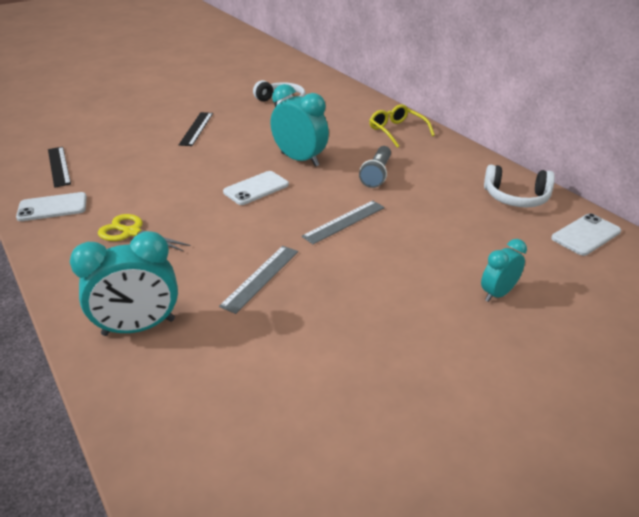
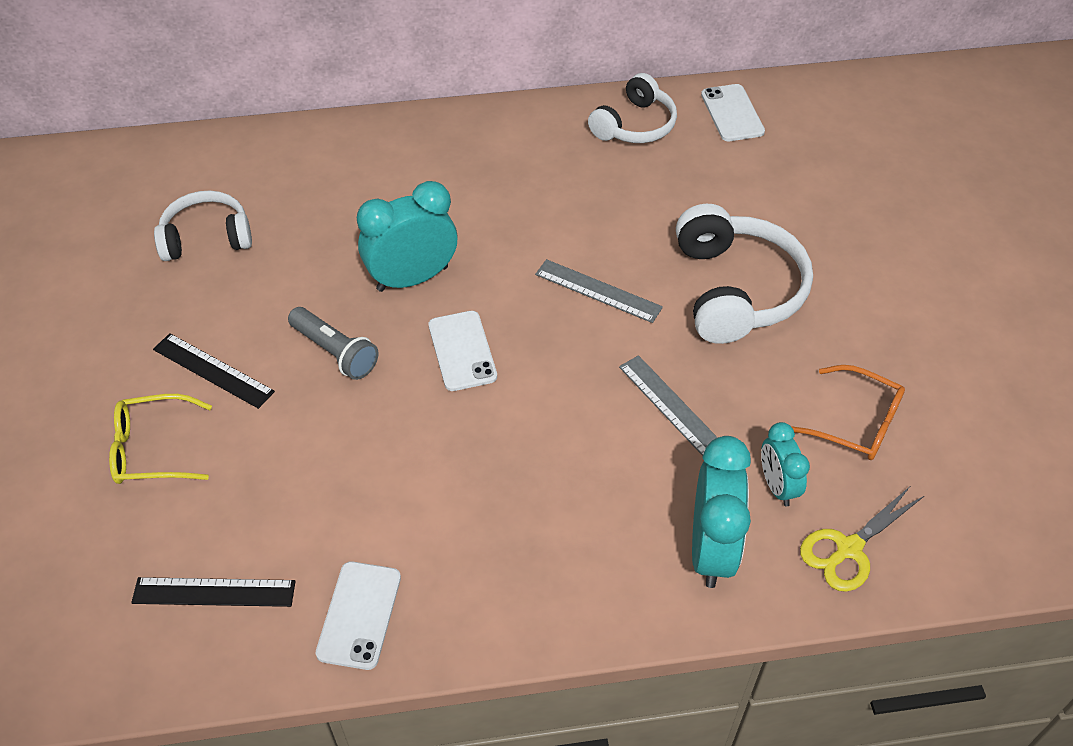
camera: 65 degrees left, 15 degrees up
yellow scissors [98,214,191,251] -> yellow scissors moved to [800,486,924,592]
grey ruler [301,201,385,244] -> grey ruler turned 45 degrees counterclockwise [535,259,663,323]
grey flashlight [359,146,391,188] -> grey flashlight moved to [288,307,379,380]
yellow glasses [369,104,435,148] -> yellow glasses moved to [109,394,212,484]
turquoise clock [481,239,527,302] -> turquoise clock moved to [761,422,810,506]
none -> white headphones [676,204,813,344]
none -> orange glasses [791,365,905,460]

